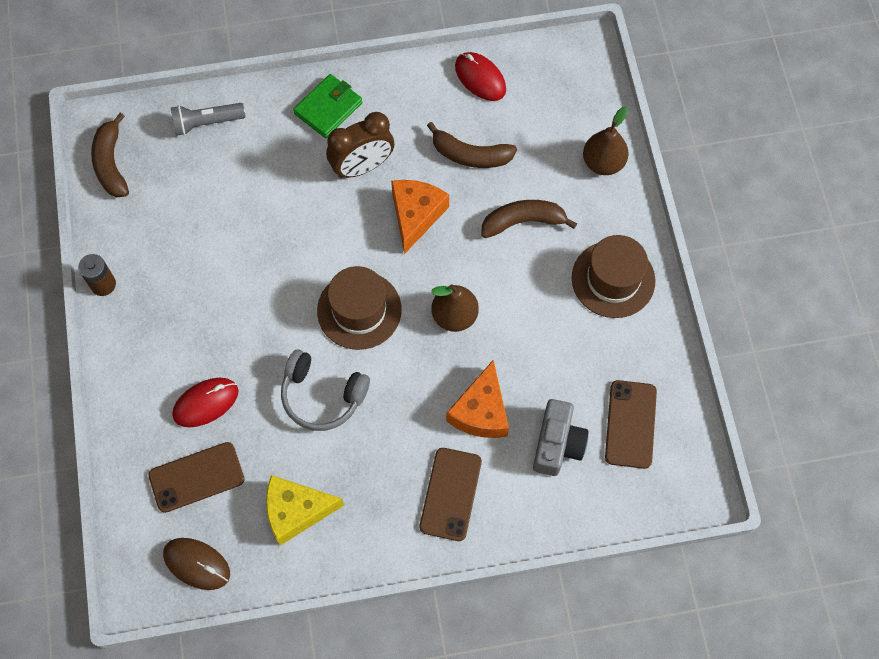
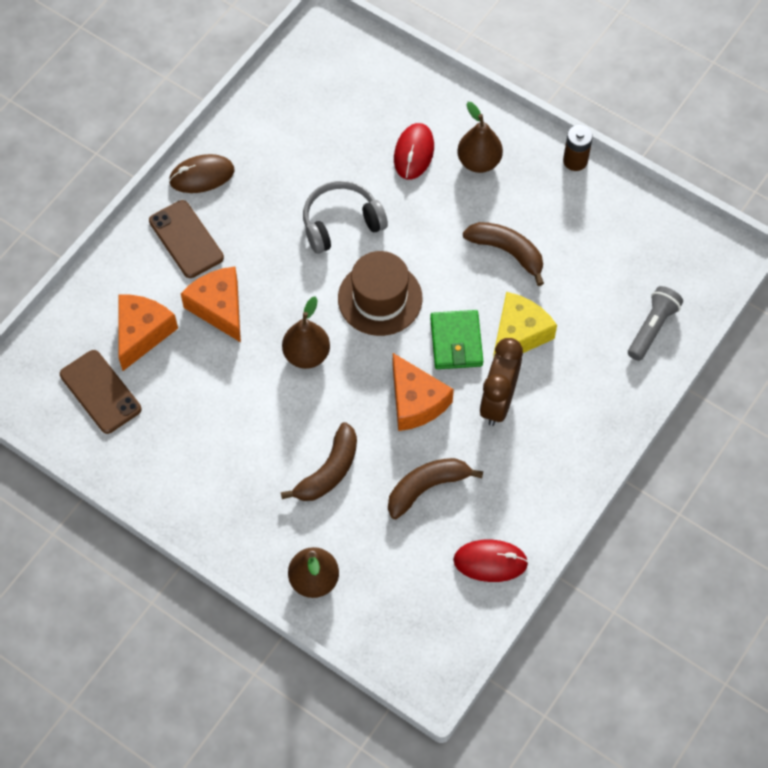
camera: 135 degrees right, 5 degrees down
brown banana [91,113,129,197] -> brown banana moved to [463,222,544,286]
brown phone [148,442,245,513] -> none
brown mouse [163,538,230,590] -> brown mouse moved to [169,154,234,193]
yellow cheese [266,475,344,546] -> yellow cheese moved to [493,292,557,357]
green wallet [293,74,362,138] -> green wallet moved to [430,310,483,369]
grey camera [533,399,589,476] -> orange cheese [118,294,178,371]
brown hat [572,235,656,318] -> none
none -> brown pear [457,102,503,173]

